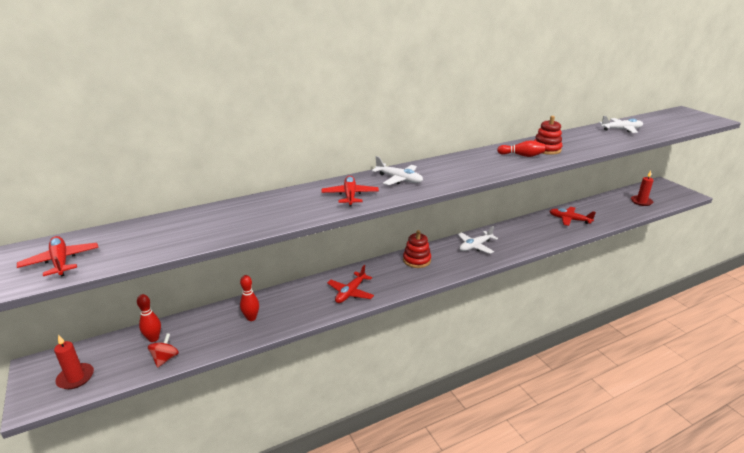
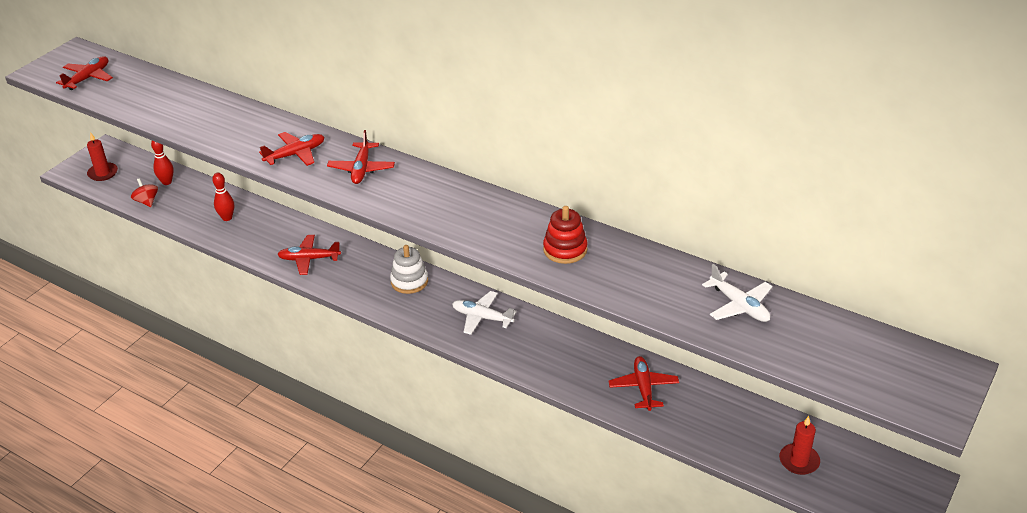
camera: 60 degrees right, 10 degrees up
red spinning top [148,333,179,368] -> red spinning top turned 105 degrees counterclockwise [131,178,158,207]
white plane [372,156,423,185] -> red plane [327,130,395,184]
red stacking toy [403,230,431,268] -> white stacking toy [390,245,428,294]
red bowling pin [497,140,545,157] -> none

